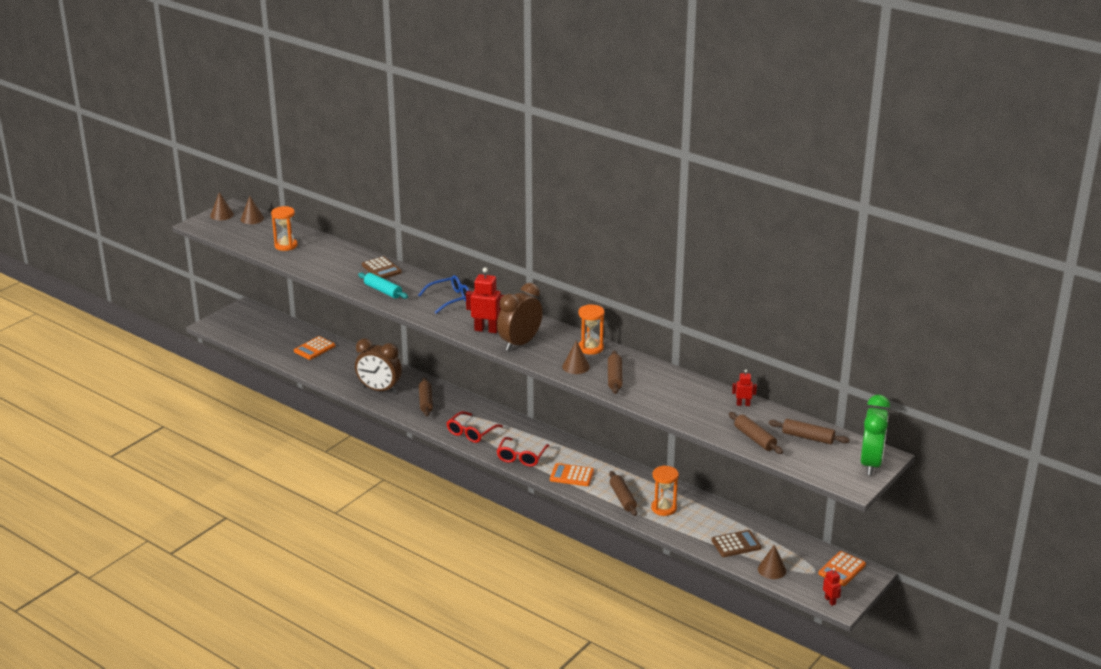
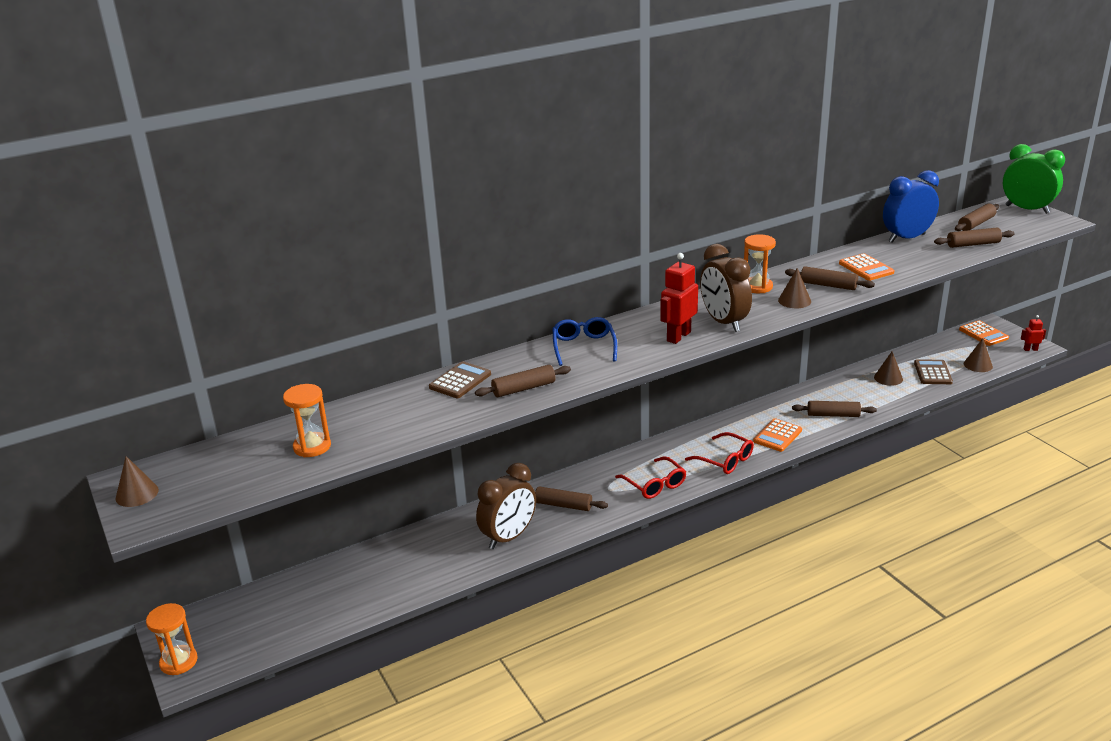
camera: 65 degrees left, 0 degrees up
brown cone [241,196,264,224] -> brown cone moved to [874,351,903,386]
orange calculator [294,336,336,360] -> orange calculator moved to [839,253,894,280]
turquoise rolling pin [358,273,408,299] -> brown rolling pin [475,365,571,397]
brown calculator [362,256,402,279] -> brown calculator turned 45 degrees counterclockwise [429,361,491,398]
orange hourglass [651,466,679,516] -> orange hourglass moved to [146,603,198,675]
red robot [732,370,757,406] -> blue clock [883,170,939,243]

